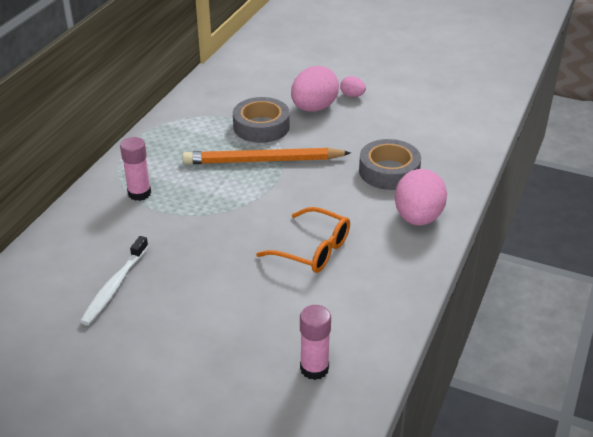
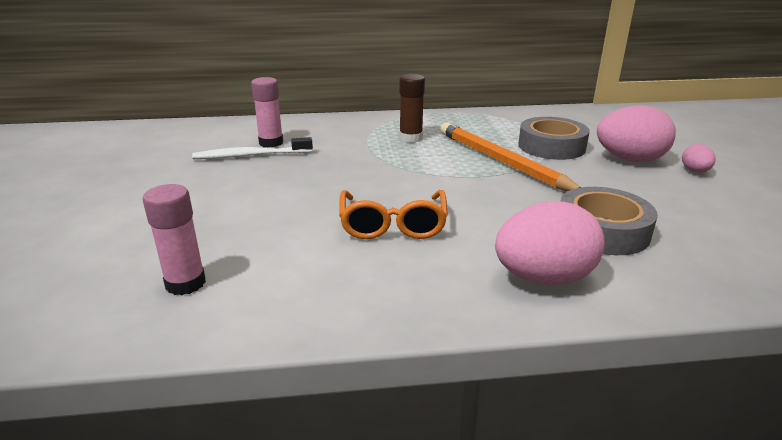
camera: 60 degrees right, 10 degrees down
pink glue stick [120,137,151,201] -> pink glue stick moved to [251,77,283,147]
none -> brown glue stick [399,74,425,143]

